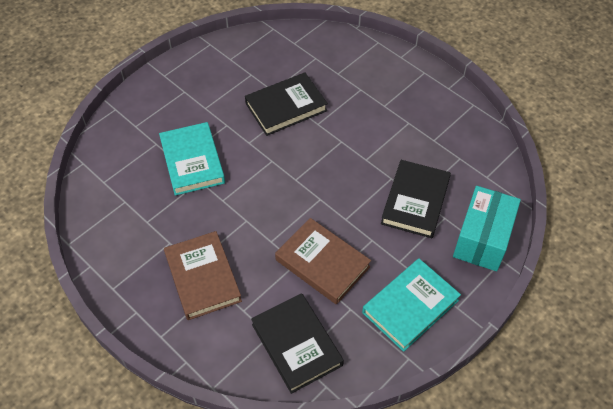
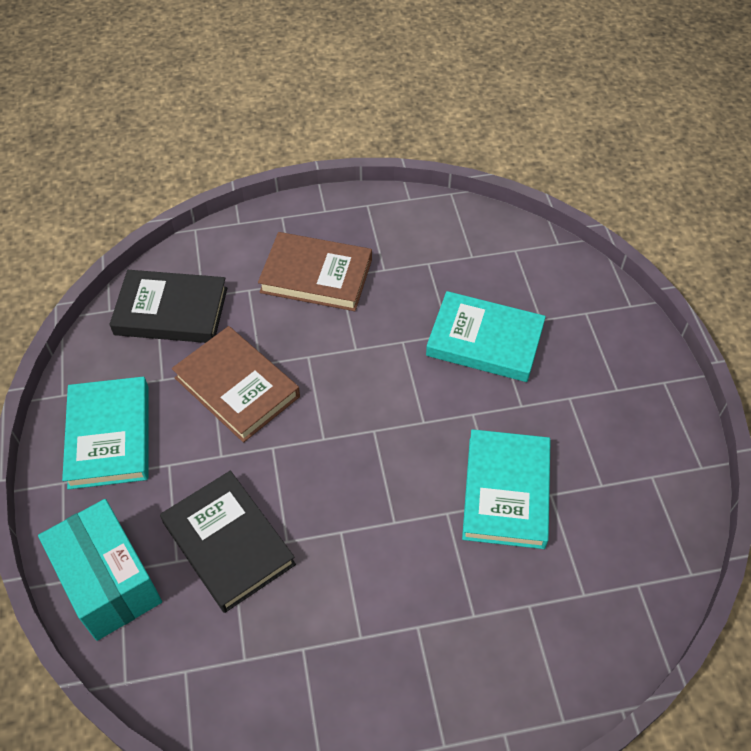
camera: 125 degrees right, 0 degrees up
black book [245,73,328,136] -> turquoise book [462,429,551,549]
brown book [275,218,371,305] -> brown book turned 60 degrees clockwise [172,326,300,442]

